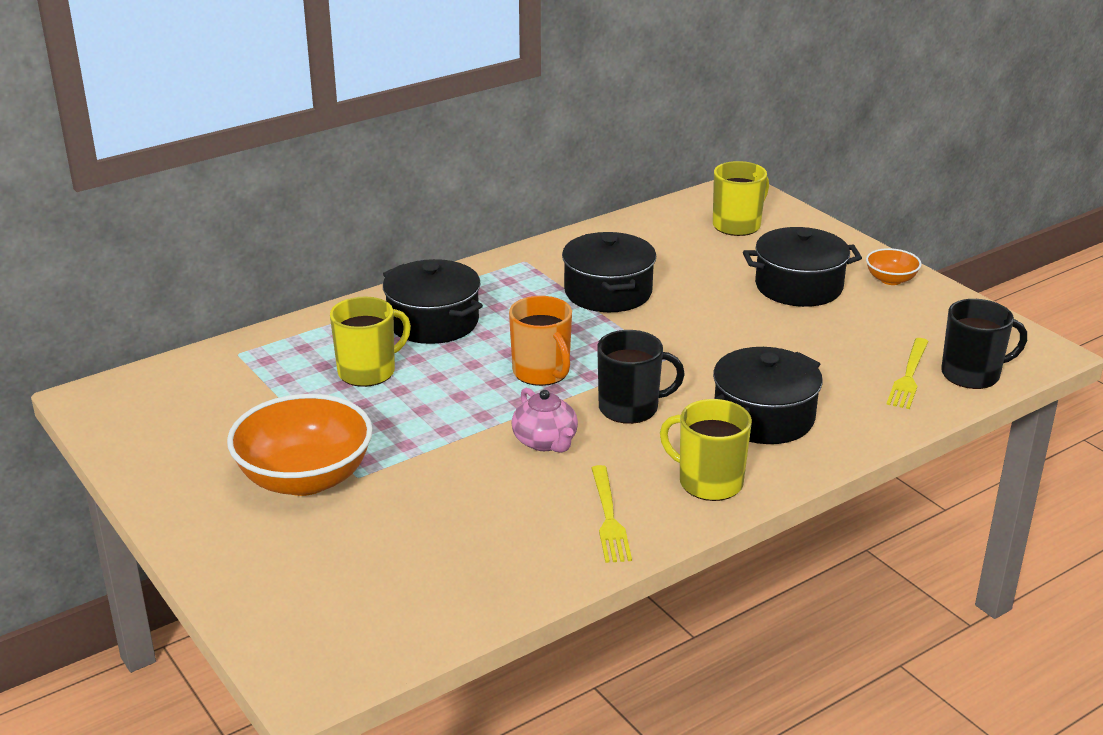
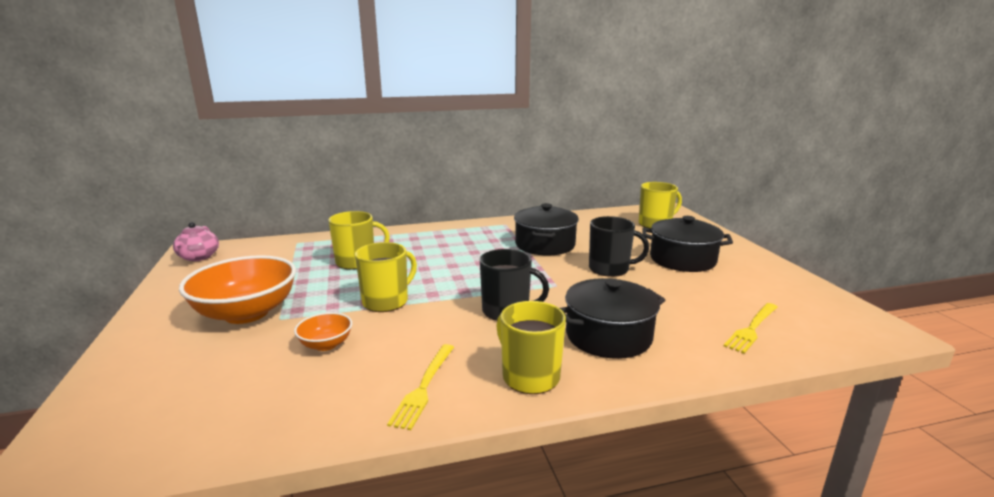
camera: 20 degrees right, 10 degrees down
black pot [383,259,483,344] -> none
orange mug [509,296,572,386] -> none
pink teapot [512,388,578,452] -> pink teapot moved to [173,222,219,261]
orange bowl [866,248,922,285] -> orange bowl moved to [294,312,352,351]
black mug [941,299,1027,389] -> black mug moved to [589,216,649,277]
none -> yellow mug [355,242,417,312]

